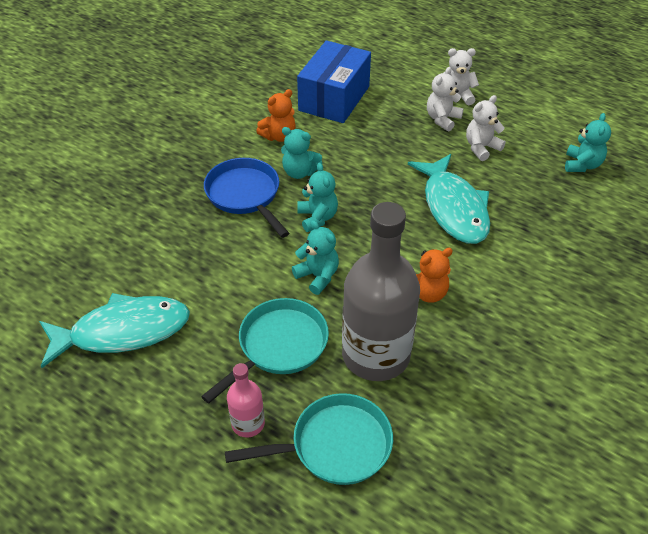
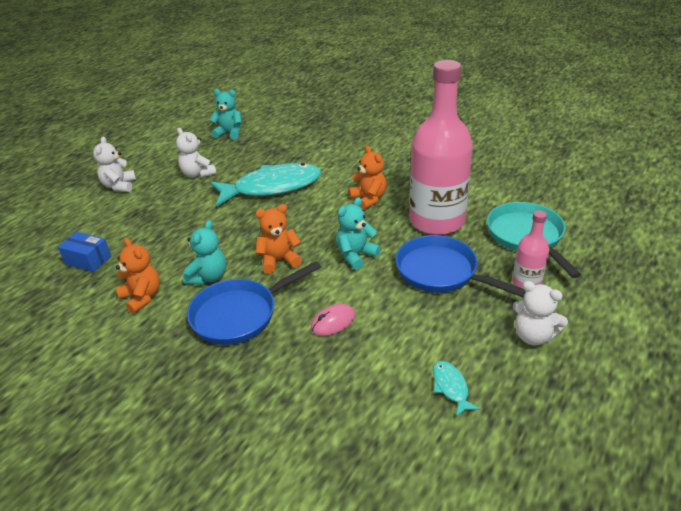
camera: 90 degrees left, 10 degrees down
turquoise fish [39,293,190,368] -> turquoise fish [433,361,480,417], size x0.41
turquoise pan [201,298,329,404] -> blue pan [396,235,526,298]
blue box [297,40,371,123] -> blue box [58,232,111,272], size x0.48
turquoise teddy bear [297,163,338,232] -> orange teddy bear [255,204,302,274]
grey bottle [342,202,420,381] -> pink bottle [409,60,473,235]
white teddy bear [427,67,464,131] -> white teddy bear moved to [513,281,568,345]
none -> pink mouse [311,304,355,336]

